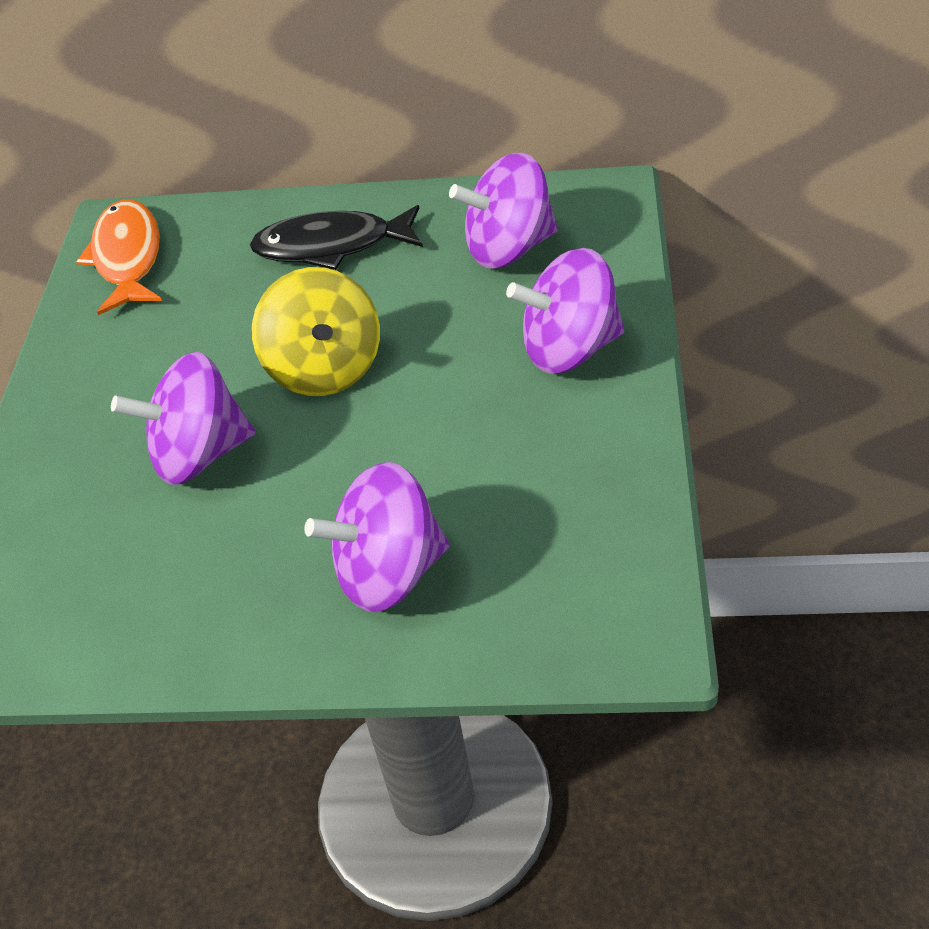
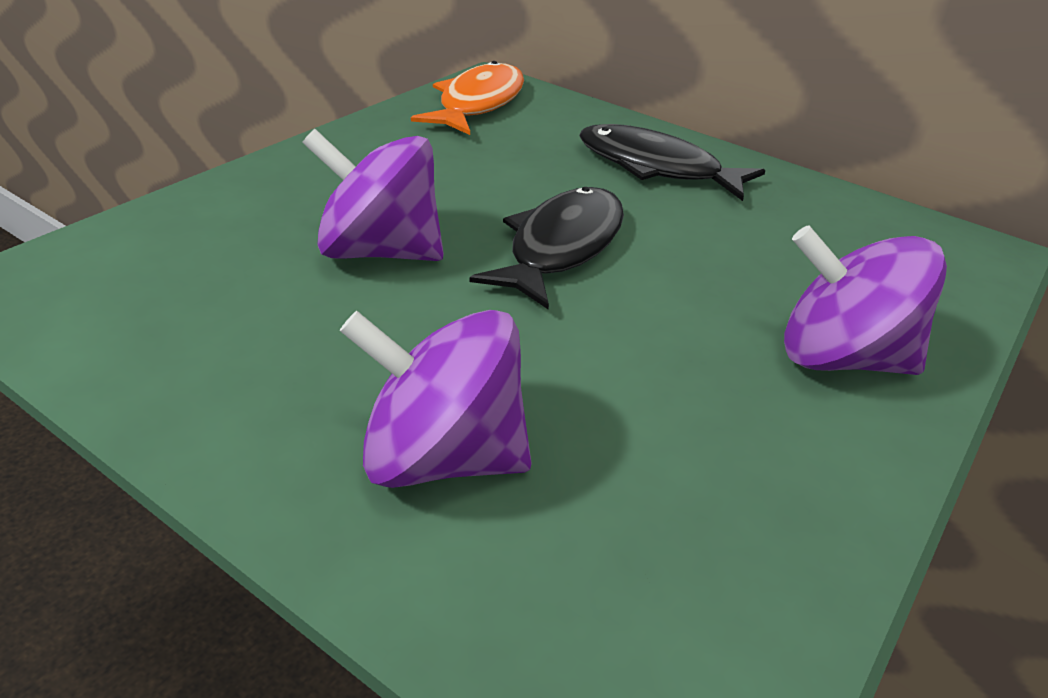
camera: 25 degrees right, 10 degrees down
yellow spinning top [252,267,380,396] -> black fish [470,187,624,309]
purple spinning top [449,153,558,269] -> none

